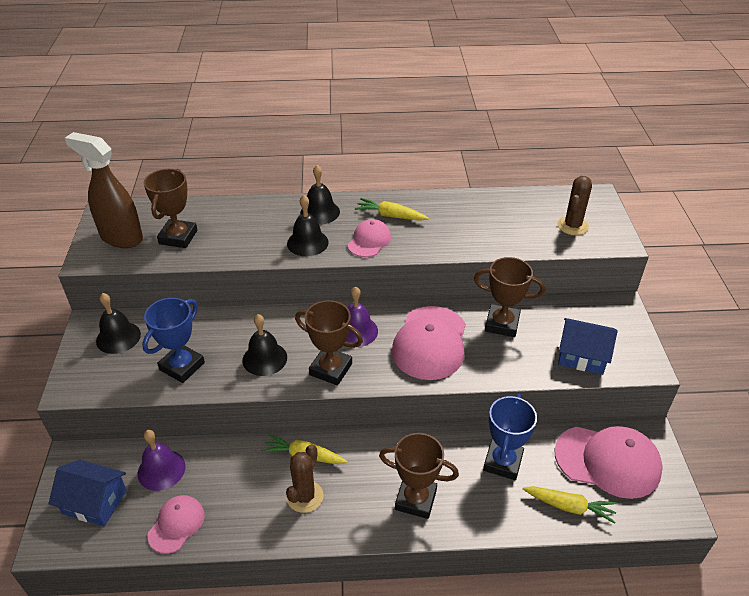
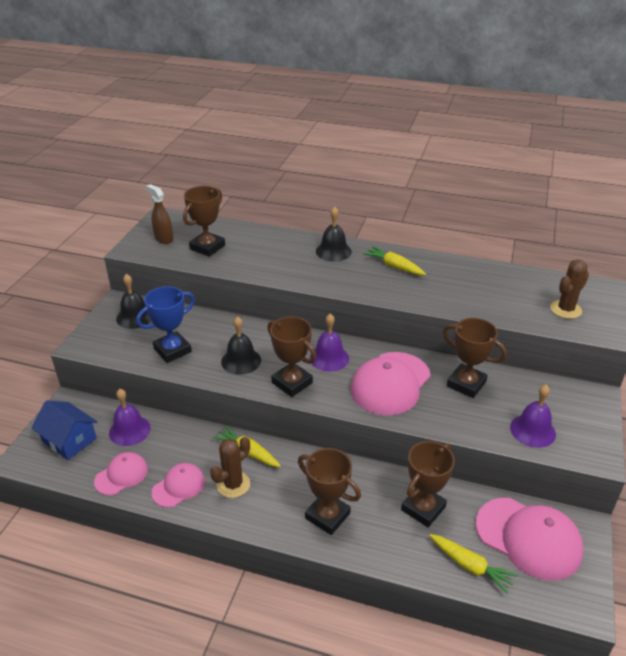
camera: 20 degrees right, 5 degrees down
brown spray bottle [65,132,143,248] -> brown spray bottle [146,184,173,244], size x0.58
black bell [287,195,329,257] -> none
pink cap [347,219,391,257] -> pink cap moved to [152,463,205,508]
blue trophy [483,394,537,480] -> brown trophy [401,441,455,527]
blue house [558,318,618,375] -> purple bell [510,385,556,448]

